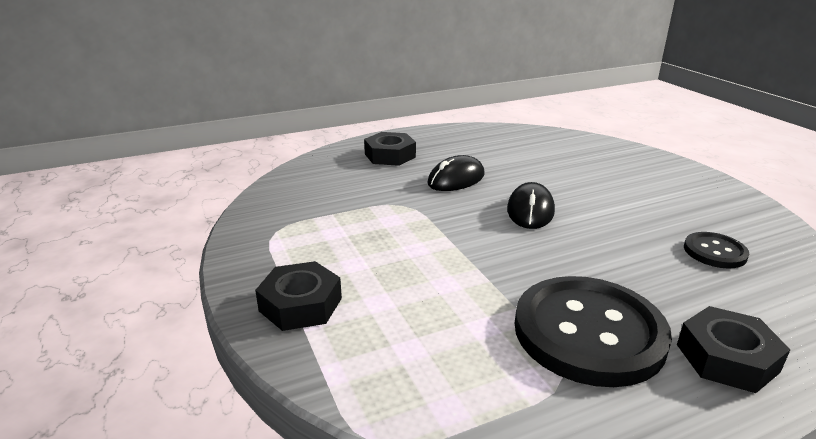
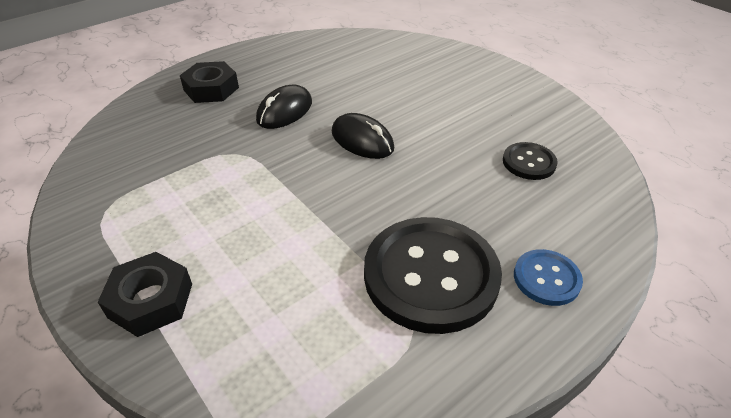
camera: 15 degrees left, 15 degrees up
black mouse [507,182,555,229] -> black mouse turned 45 degrees counterclockwise [332,113,394,159]
black nut [677,306,791,393] -> blue button [514,249,583,306]

